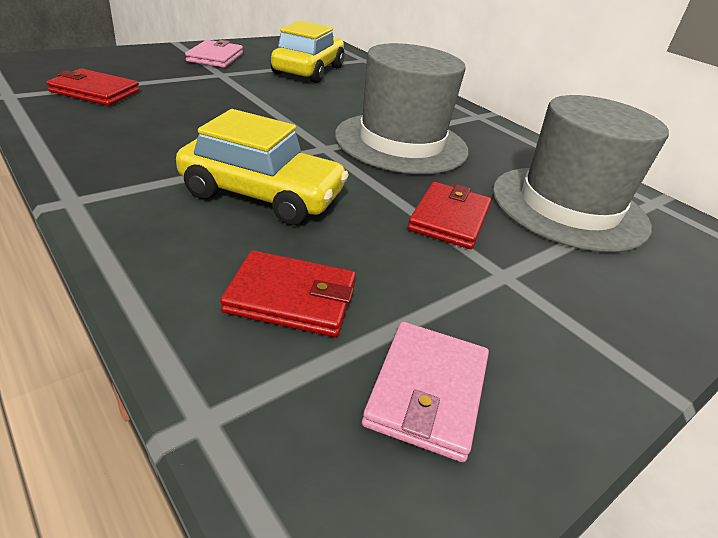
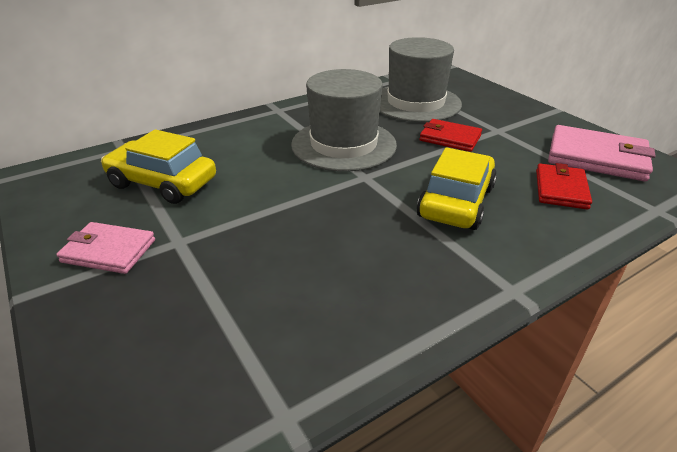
camera: 80 degrees left, 0 degrees up
red wallet [46,68,140,106] -> none
pink wallet [362,322,489,462] -> pink wallet [548,125,656,182], size x1.57

